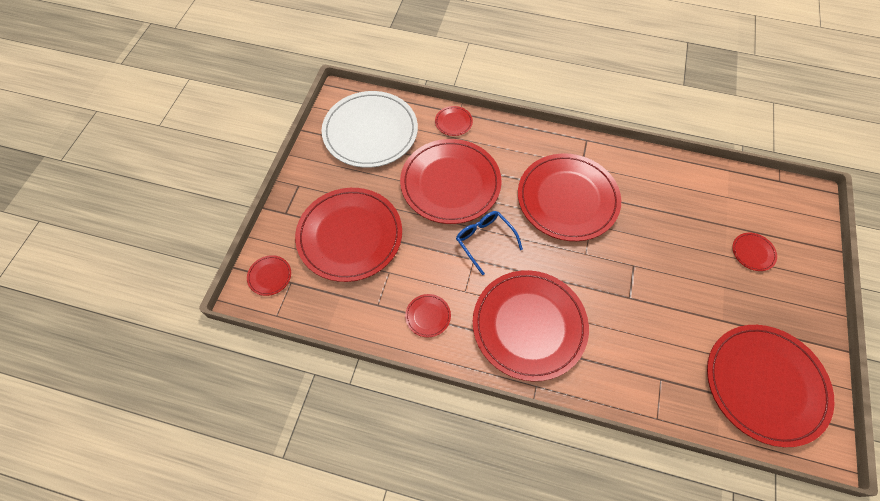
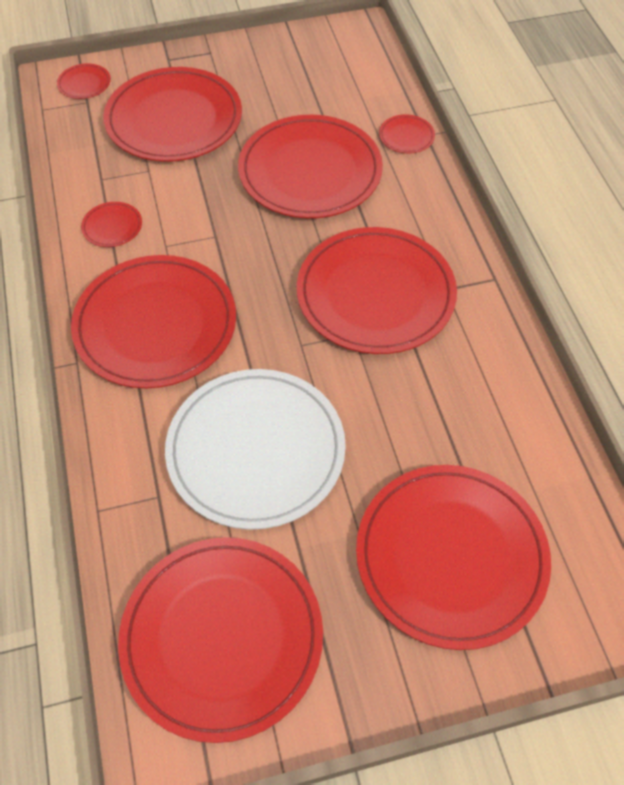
camera: 60 degrees right, 5 degrees down
white plate [321,91,418,168] -> white plate moved to [165,369,346,530]
blue glasses [456,211,523,275] -> none
red plate [732,233,777,271] -> red plate [356,465,551,650], size x2.49

